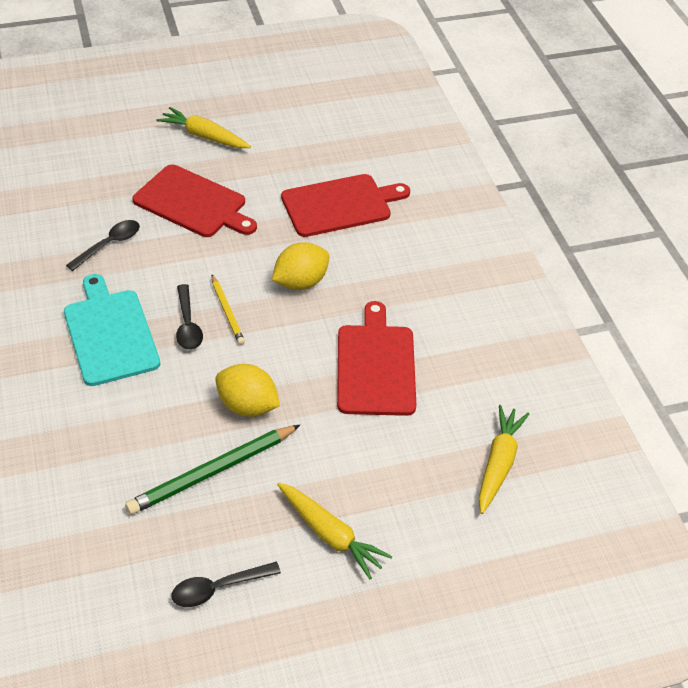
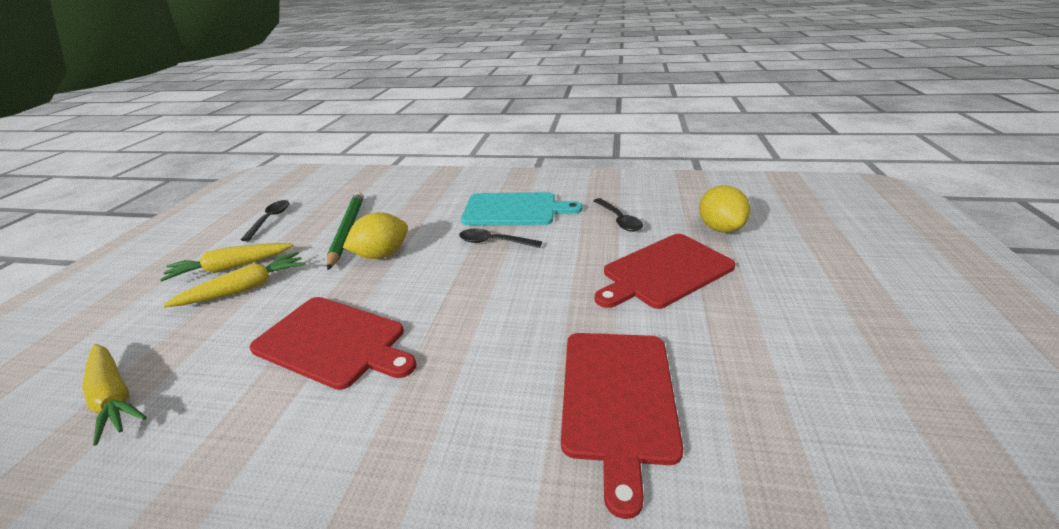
camera: 120 degrees right, 15 degrees down
yellow carrot [156,107,251,148] -> yellow carrot moved to [163,252,305,307]
yellow pencil [212,275,245,345] -> none
yellow lemon [272,242,329,290] -> yellow lemon moved to [699,186,750,233]

